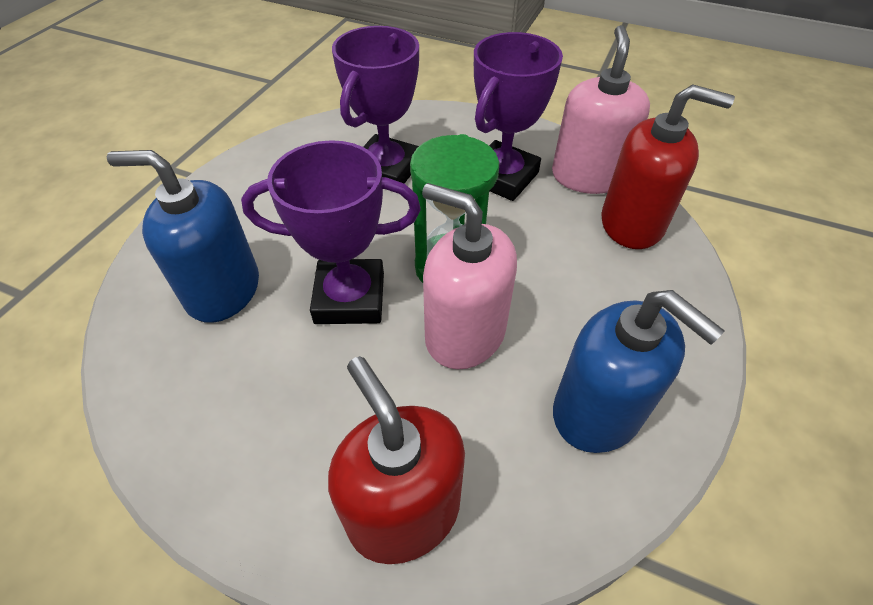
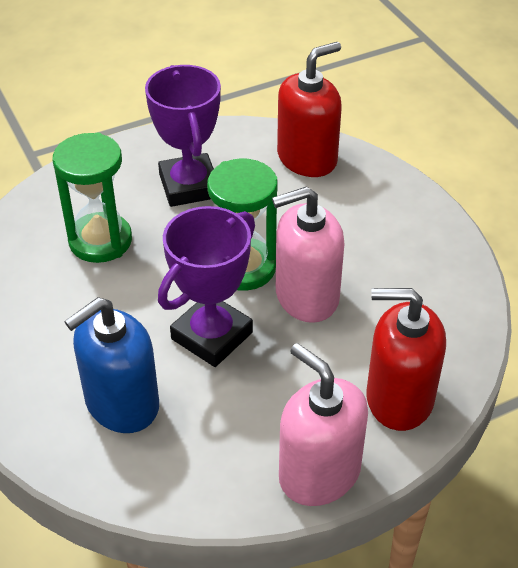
camera: 50 degrees left, 5 degrees down
purple trophy [332,26,419,184] -> green hourglass [52,133,132,263]
pink soap dispenser [552,25,650,194] -> pink soap dispenser moved to [279,343,368,506]
blue soap dispenser [553,290,725,453] -> none

